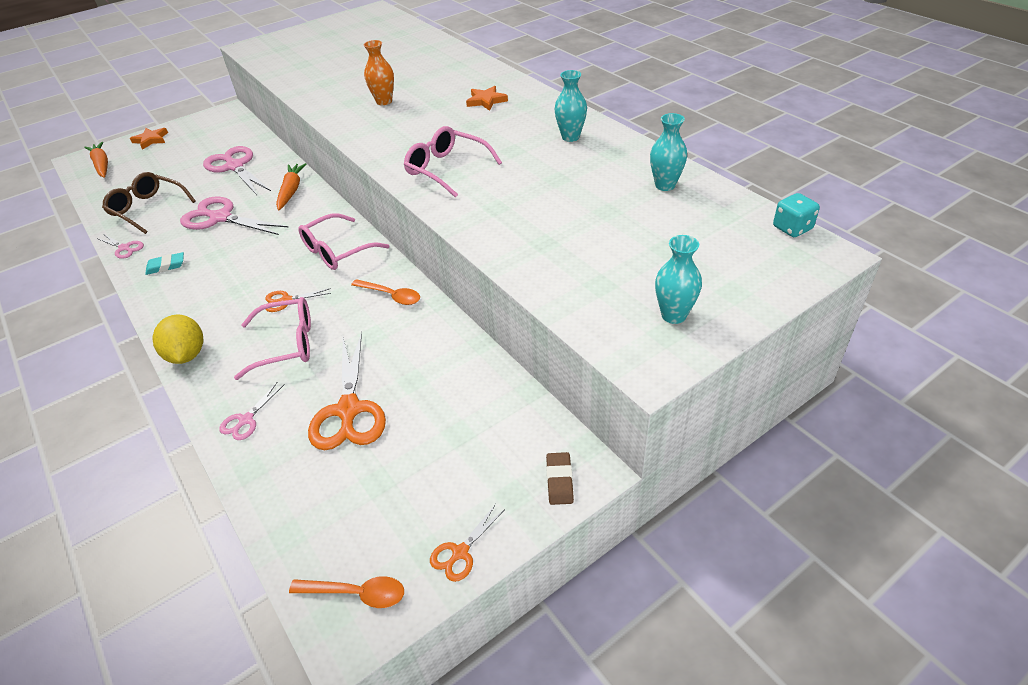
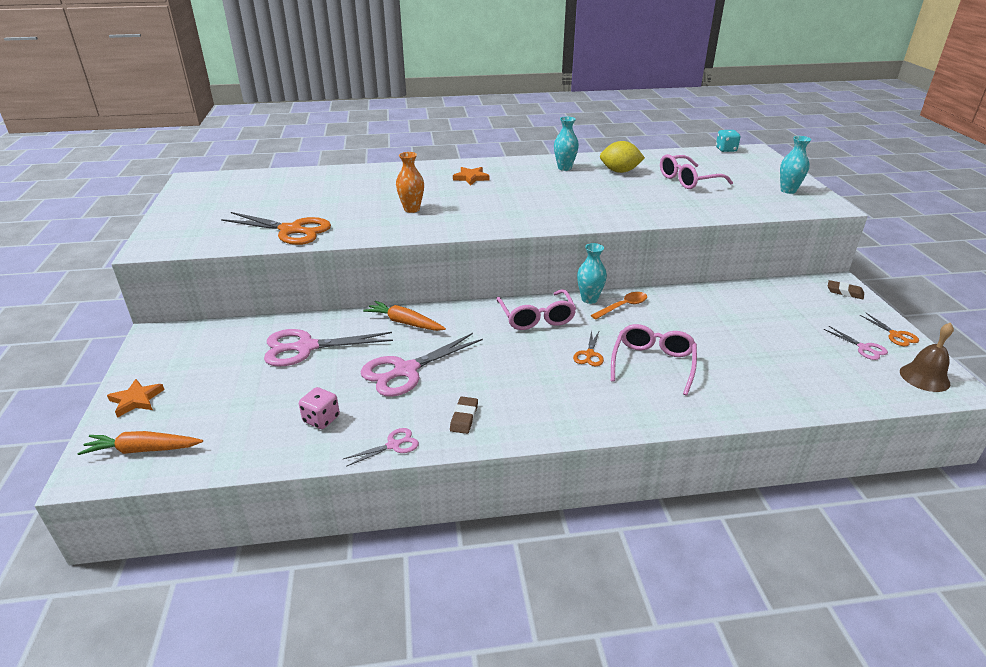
camera: 65 degrees left, 10 degrees down
brown glasses [102,172,196,234] -> pink dice [299,387,340,429]
turquoise eraser [145,252,184,275] -> brown eraser [450,397,478,434]
yellow lemon [152,314,203,364] -> yellow lemon moved to [600,141,645,173]
pink scissors [219,382,285,440] -> pink scissors moved to [824,326,888,360]
orange spoon [289,576,404,608] -> brown bell [900,322,954,392]
orange scissors [308,332,386,450] -> orange scissors moved to [221,212,331,245]
pink glasses [404,126,502,198] -> pink glasses moved to [660,154,733,189]
turquoise vase [650,113,687,191] -> turquoise vase moved to [577,243,607,304]

